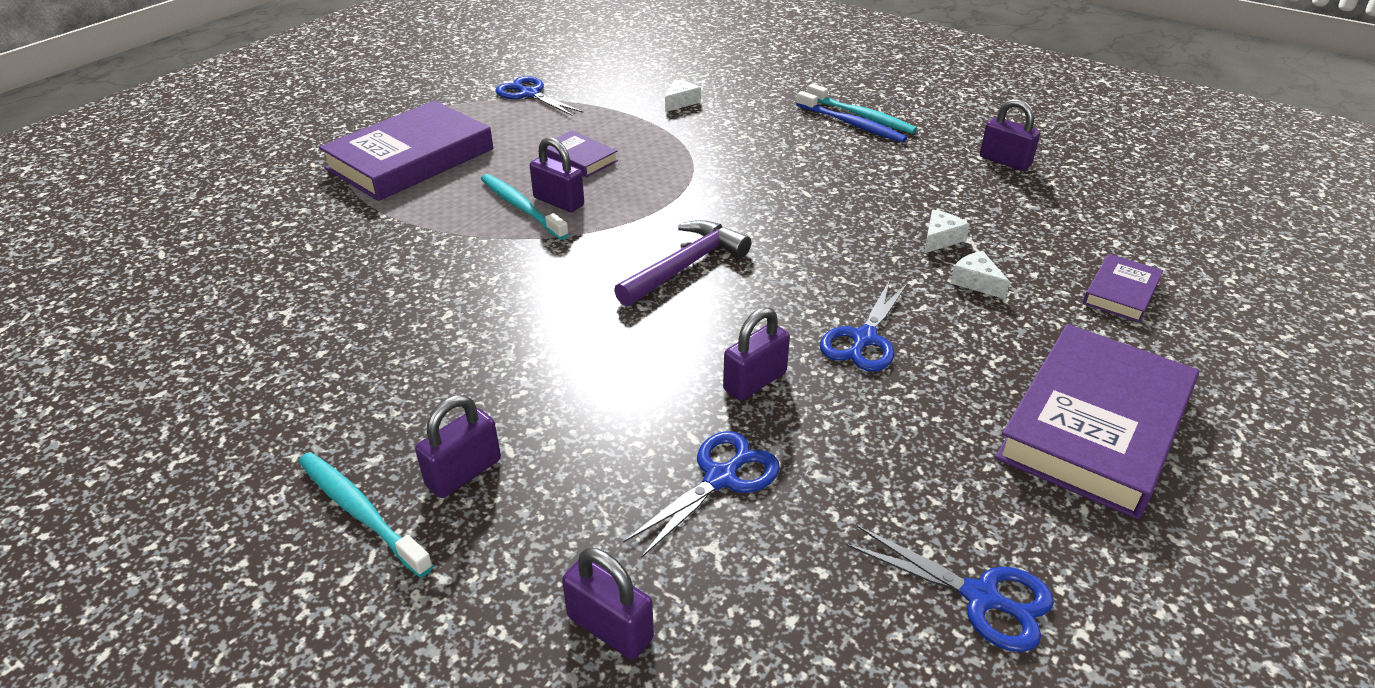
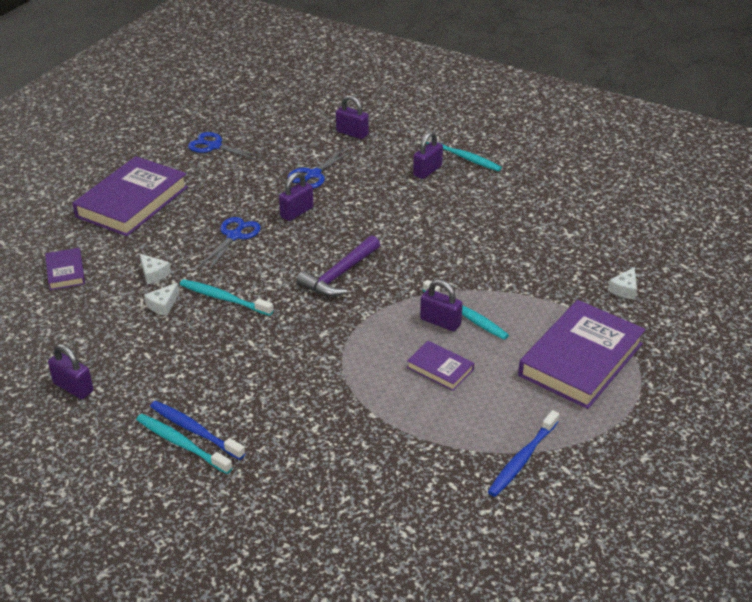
camera: 175 degrees right, 0 degrees up
blue scissors [495,76,583,116] -> blue toothbrush [488,410,559,497]
white cheese [665,79,701,112] -> white cheese moved to [608,267,637,300]
purple book [1083,254,1163,322] -> purple book turned 45 degrees counterclockwise [45,248,85,290]
none -> turquoise toothbrush [179,279,274,316]

